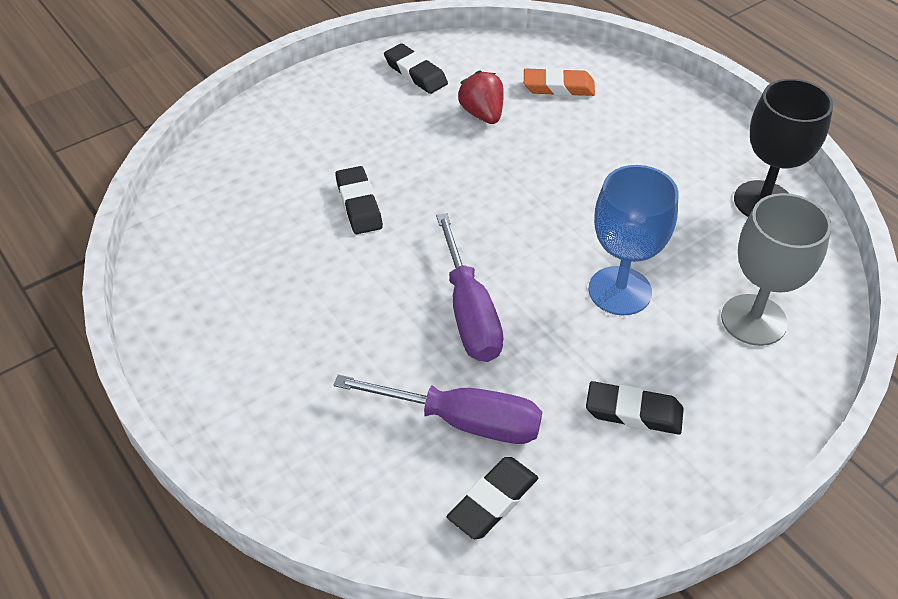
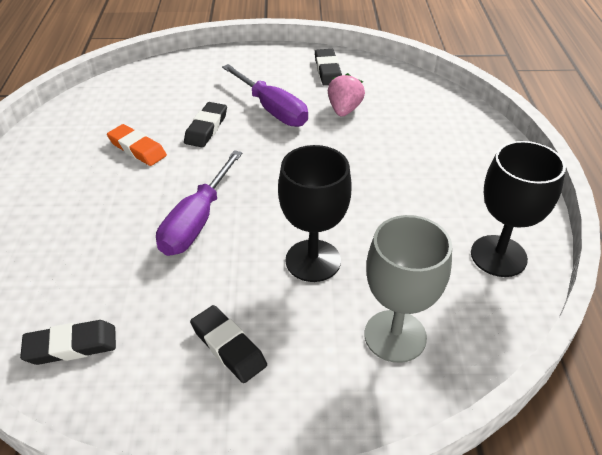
camera: 35 degrees right, 5 degrees down
purple screwdriver [334,375,542,444] -> purple screwdriver moved to [222,64,308,127]
red strawberry [458,70,504,124] -> pink strawberry [328,73,365,117]
orange eraser [524,68,595,96] -> orange eraser moved to [107,124,167,166]
blue goblet [589,165,678,315] -> black goblet [278,145,352,282]

